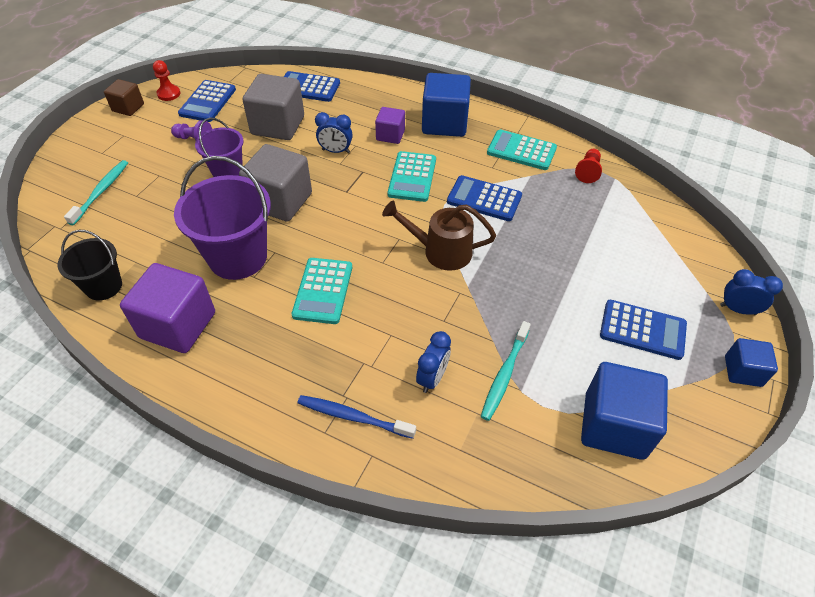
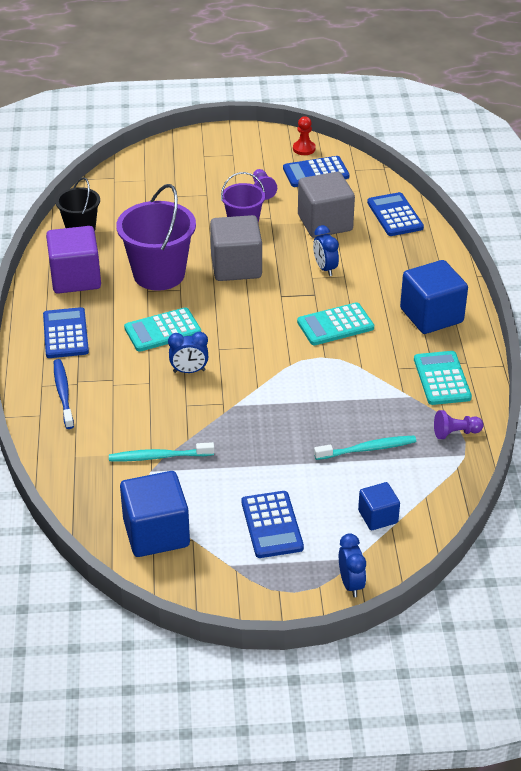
camera: 60 degrees right, 10 degrees down
turquoise toothbrush [64,160,128,225] -> turquoise toothbrush moved to [314,436,416,460]
brown cube [104,79,144,116] -> none
purple cube [375,107,405,144] -> none
brown watering can [382,201,496,271] -> none
blue clock [416,331,451,393] -> blue clock moved to [168,332,208,373]
blue calculator [447,175,522,221] -> blue calculator moved to [43,307,89,358]
red pawn [575,149,602,183] -> purple pawn [434,410,484,439]
blue cube [725,338,778,387] -> blue cube moved to [358,482,400,530]

